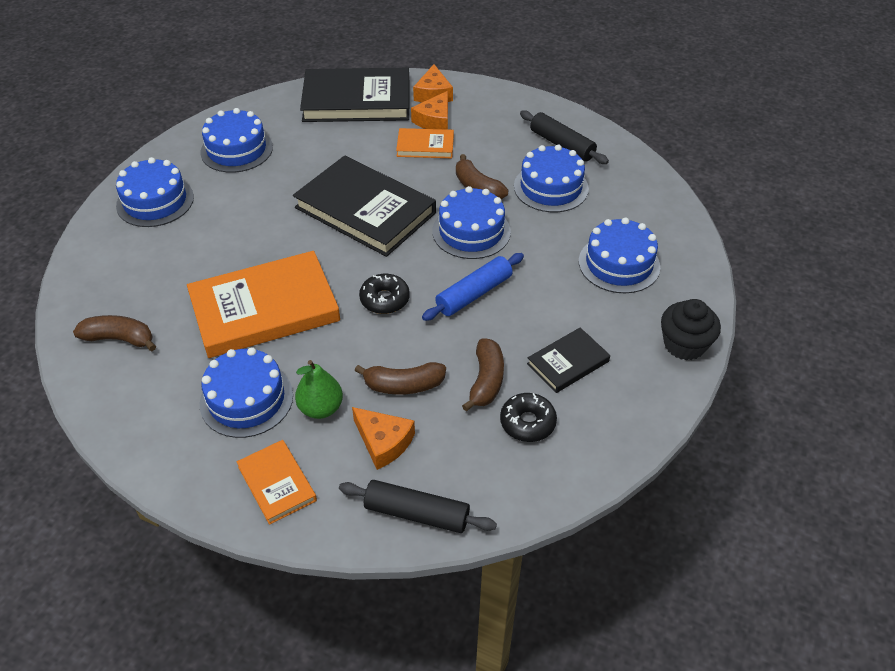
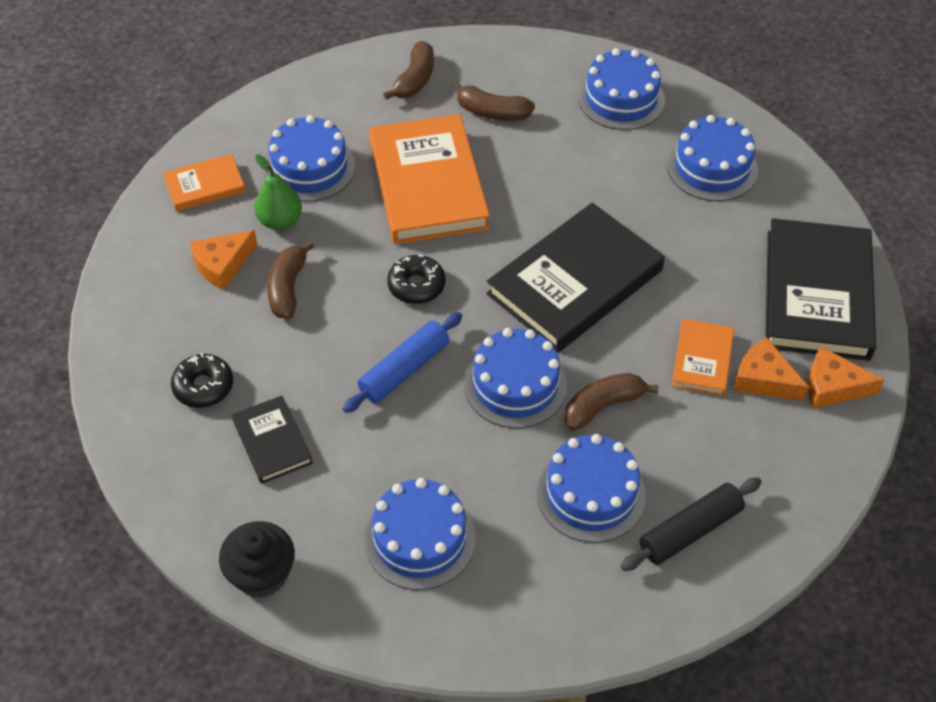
camera: 100 degrees right, 5 degrees up
black rolling pin [339,480,497,533] -> none
blue rolling pin [422,253,524,321] -> blue rolling pin turned 75 degrees clockwise [343,312,462,413]
brown banana [462,339,504,411] -> brown banana moved to [452,81,535,121]

